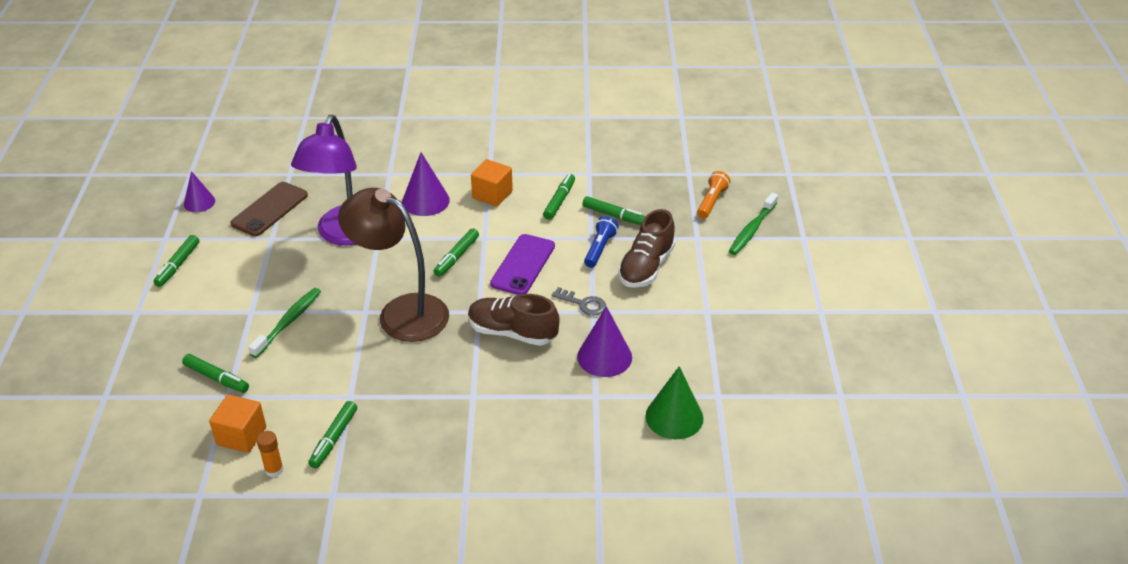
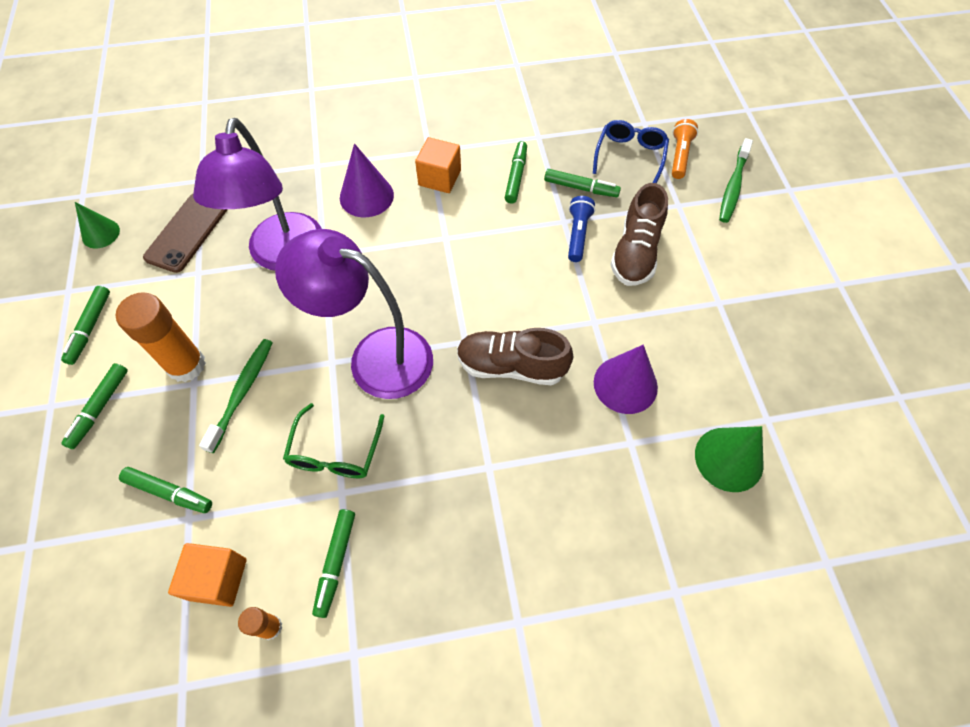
camera: 10 degrees left, 20 degrees up
purple cone [184,171,215,212] -> green cone [75,202,120,249]
brown lamp [338,188,449,342] -> purple lamp [275,229,433,399]
green marker [434,228,479,277] -> green marker moved to [61,363,128,449]
purple phone [490,234,555,295] -> none
grey key [552,287,606,316] -> none
none -> orange glue stick [116,292,206,382]
none -> green glasses [283,403,384,478]
none -> blue glasses [593,120,669,183]

